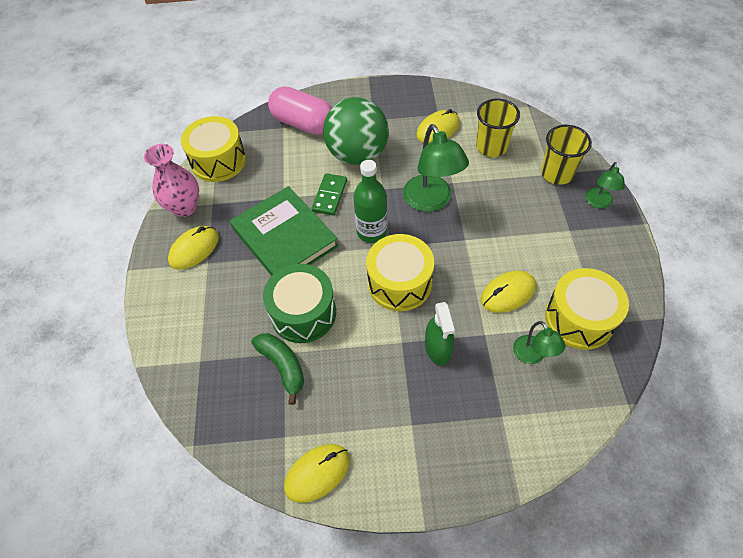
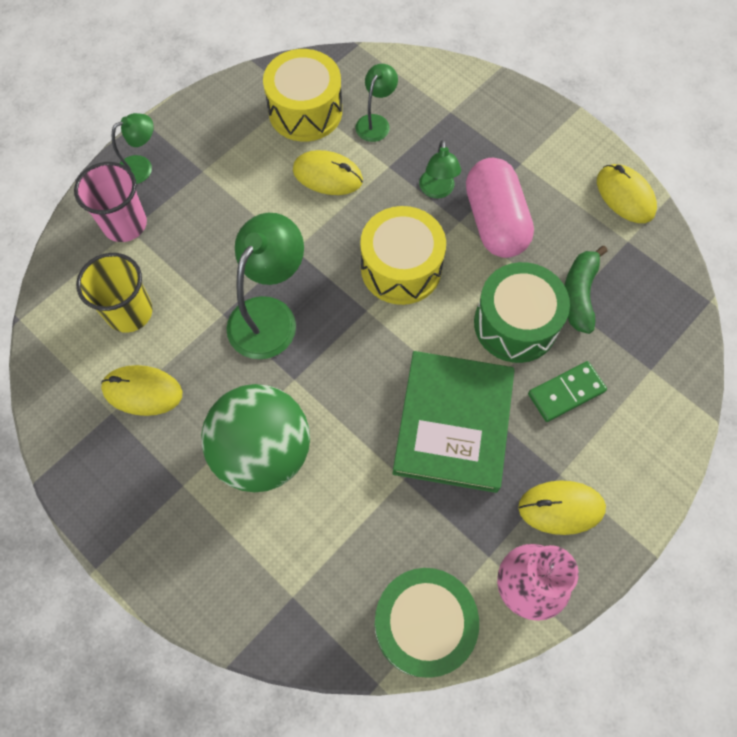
camera: 135 degrees left, 10 degrees up
yellow drum [181,116,246,182] -> green drum [375,568,479,678]
pink capsule [268,86,332,135] -> pink capsule moved to [466,158,534,258]
yellow mouse [284,444,350,503] -> yellow mouse turned 45 degrees clockwise [597,164,657,223]
green domino [312,173,347,215] -> green domino moved to [528,361,607,422]
green bottle [353,160,387,243] -> none
green spray bottle [425,302,455,365] -> green lamp [419,140,461,198]
yellow cup [541,125,592,185] -> pink cup [74,162,147,242]

